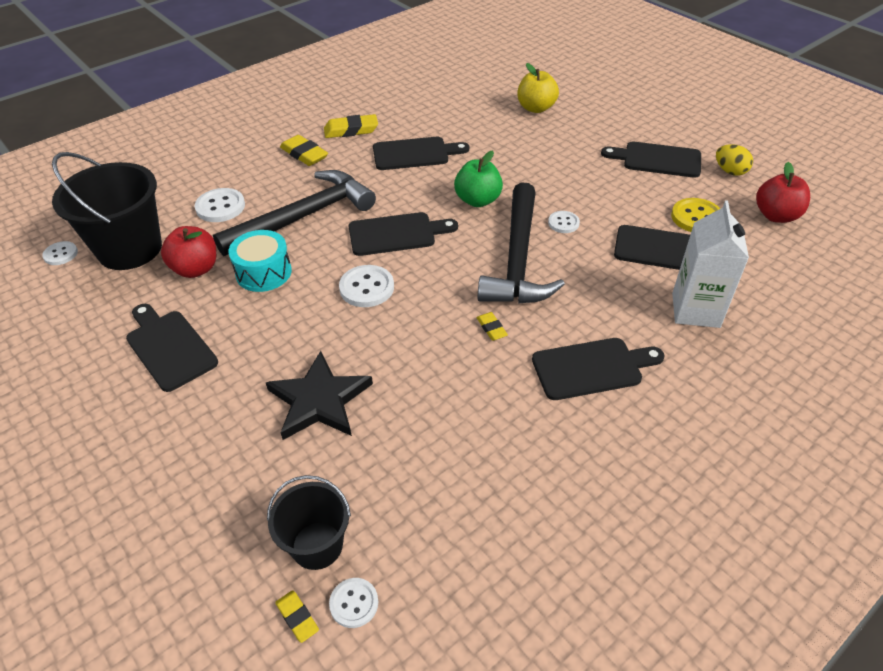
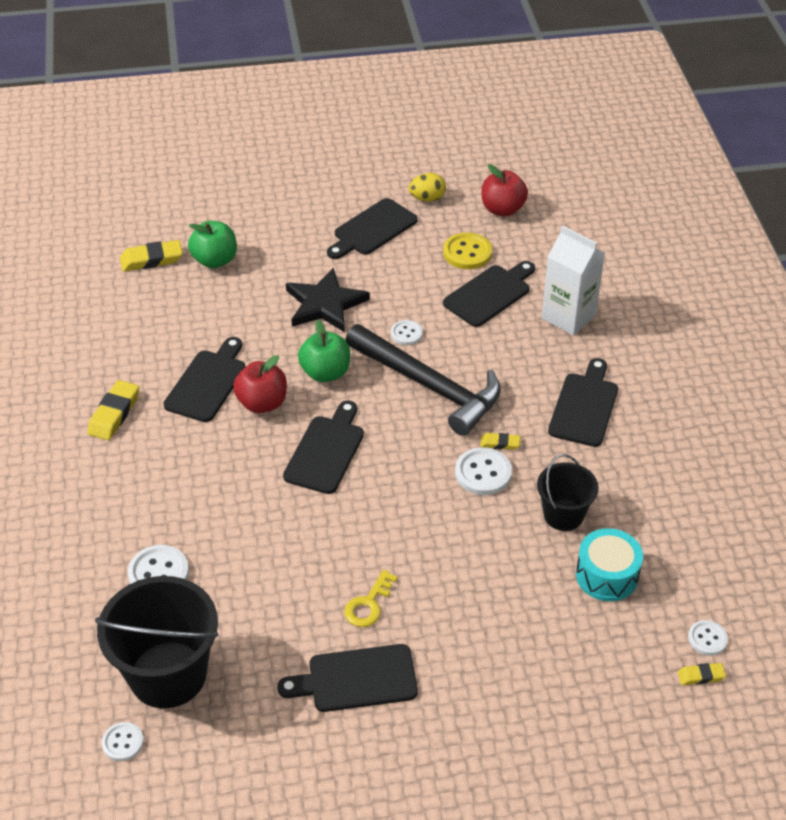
camera: 60 degrees left, 0 degrees up
red apple [161,226,216,278] -> red apple moved to [233,355,287,413]
black hammer [213,170,376,256] -> none
turquoise drum [228,230,292,292] -> turquoise drum moved to [576,528,643,601]
black star [266,351,373,440] -> black star moved to [286,268,370,332]
black bucket [267,475,351,570] -> black bucket moved to [537,454,599,531]
yellow eraser [280,135,328,166] -> yellow eraser moved to [120,240,183,271]
white button [339,265,394,307] -> white button moved to [455,447,512,495]
yellow apple [517,63,559,113] -> green apple [188,221,237,268]
none -> yellow key [344,570,398,627]

